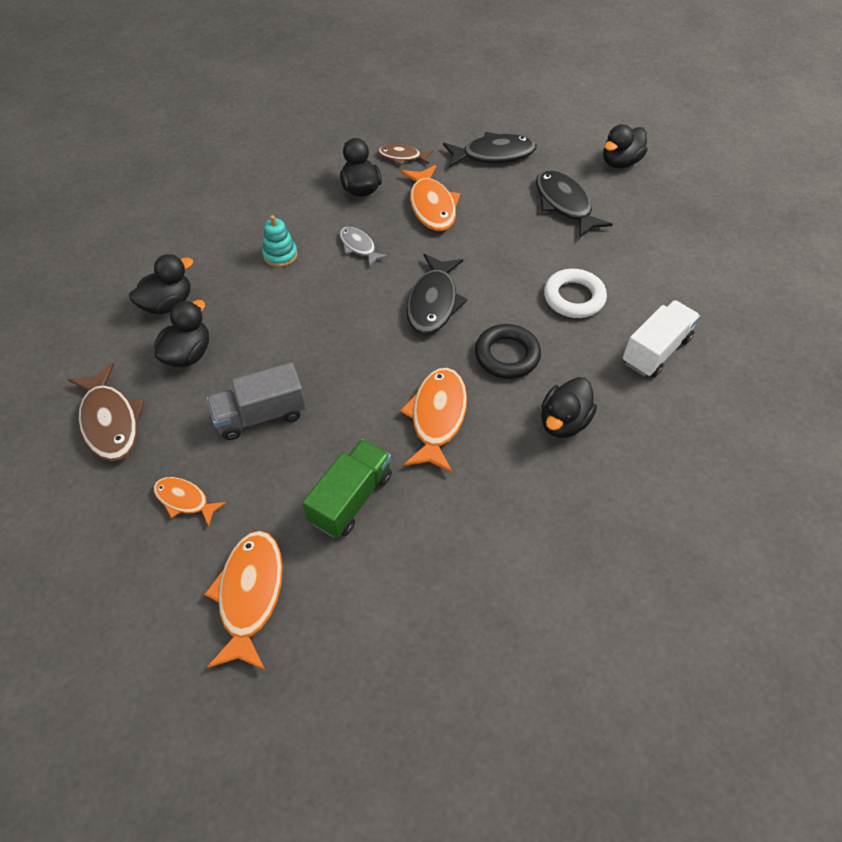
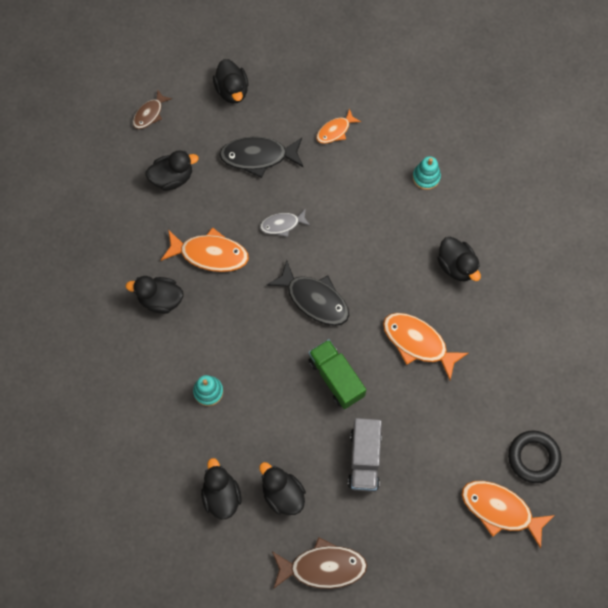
camera: 65 degrees left, 15 degrees up
orange fish [153,477,226,526] -> orange fish moved to [316,108,361,144]
green truck [302,439,392,538] -> green truck moved to [308,339,366,409]
grey fish [339,227,388,267] -> grey fish moved to [260,208,311,237]
brown fish [378,144,433,165] -> brown fish moved to [133,89,172,129]
black fish [443,132,537,167] -> black duck [145,150,199,191]
black ring [475,324,541,379] -> black ring moved to [508,431,562,483]
white ring [544,269,607,318] -> none
white truck [622,300,700,377] -> turquoise stacking toy [413,156,441,190]

